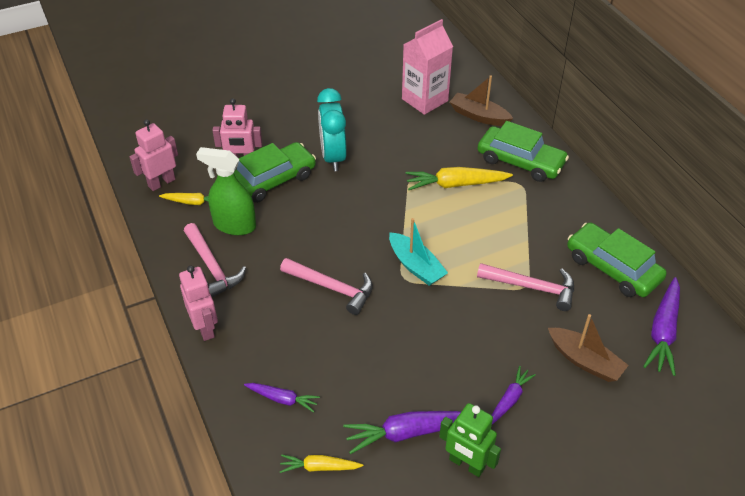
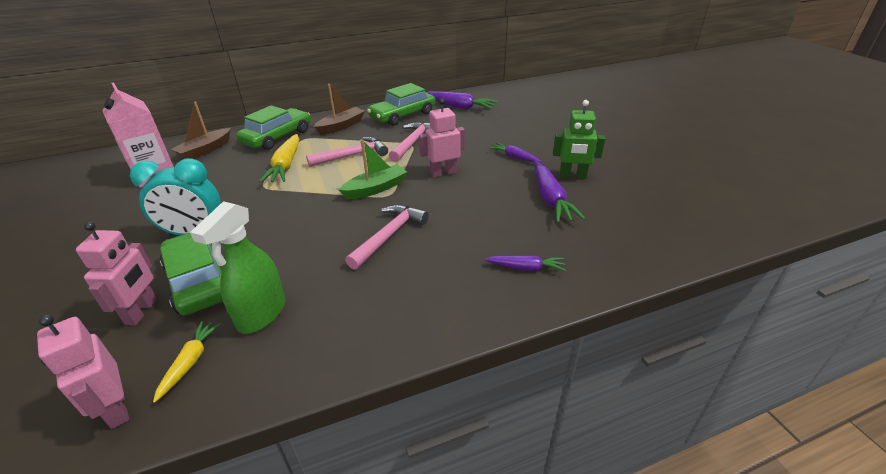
camera: 85 degrees left, 10 degrees down
pink robot [179,266,218,341] -> pink robot moved to [419,98,465,178]
pink hammer [184,223,246,298] -> pink hammer moved to [306,137,388,167]
purple carrot [244,383,320,412] -> purple carrot turned 75 degrees clockwise [485,256,566,271]
yellow carrot [280,454,363,473] -> none
turquoise boat [389,218,448,286] -> green boat [339,139,407,199]
green robot [439,403,501,477] -> green robot turned 60 degrees clockwise [553,100,605,179]
brown boat [548,314,629,382] -> brown boat moved to [314,84,365,135]

